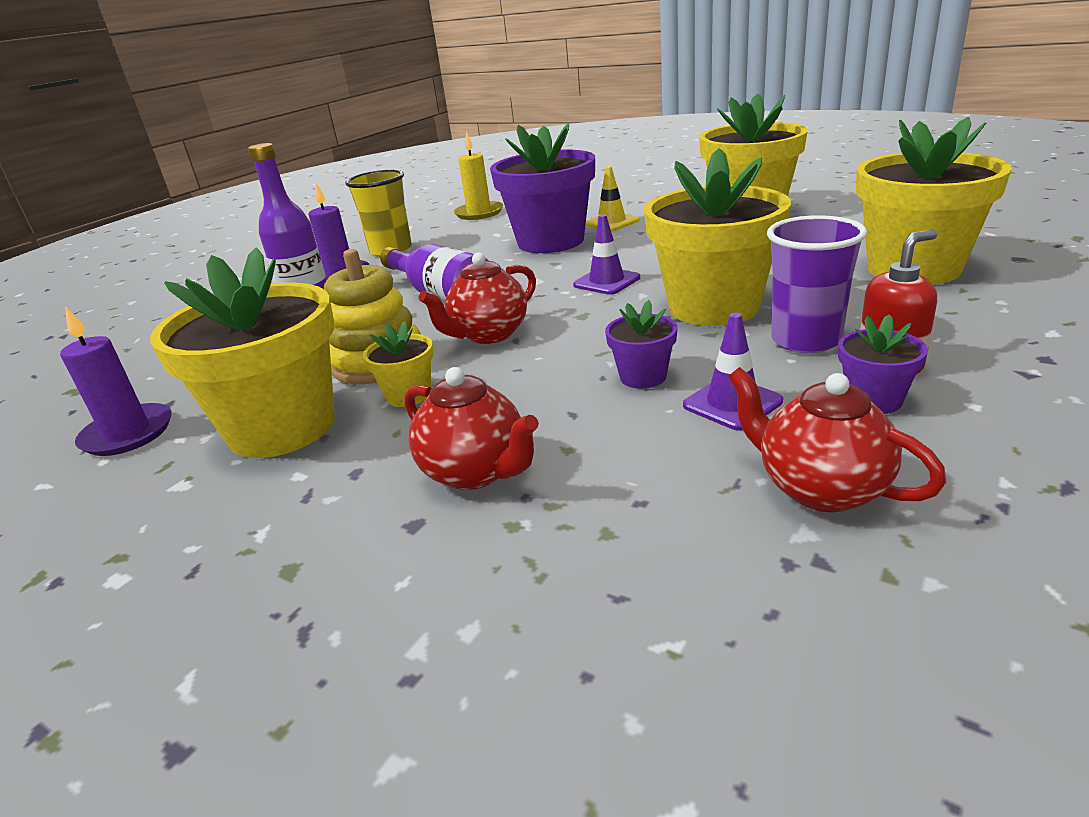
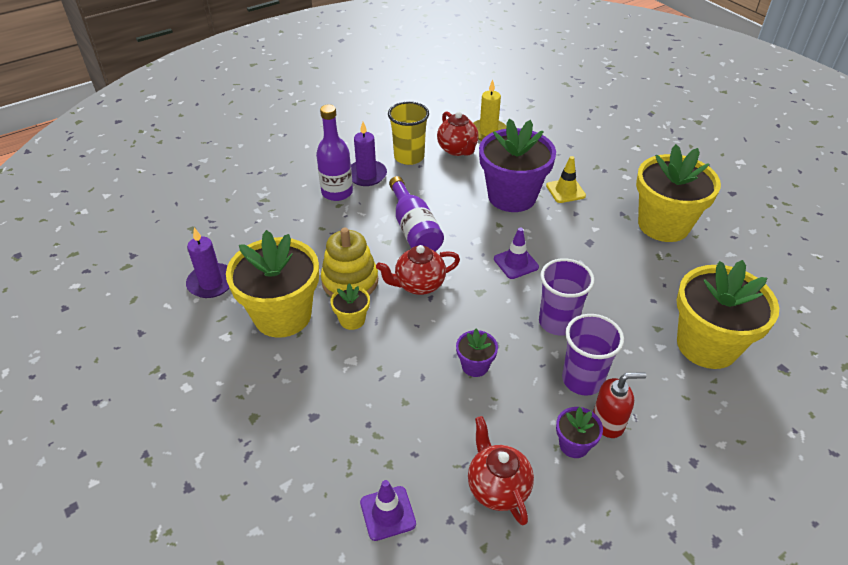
camera: 20 degrees right, 15 degrees up
red teapot [404,367,539,490] -> red teapot moved to [437,111,479,156]
yellow flower pot [644,148,791,326] -> purple cup [539,258,595,336]
purple traffic cone [683,313,783,431] -> purple traffic cone moved to [360,480,416,541]

